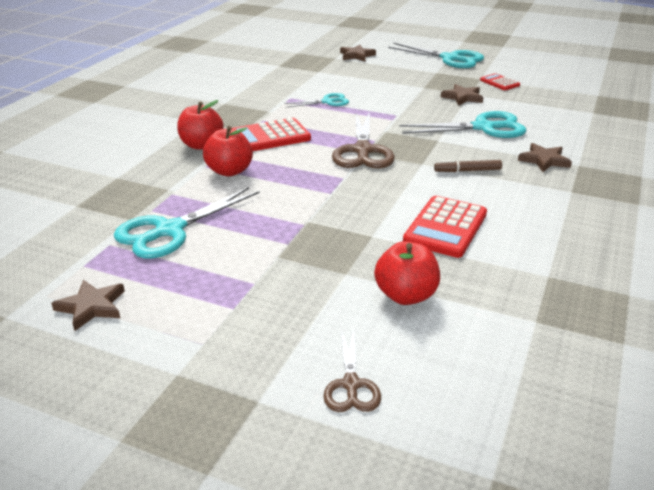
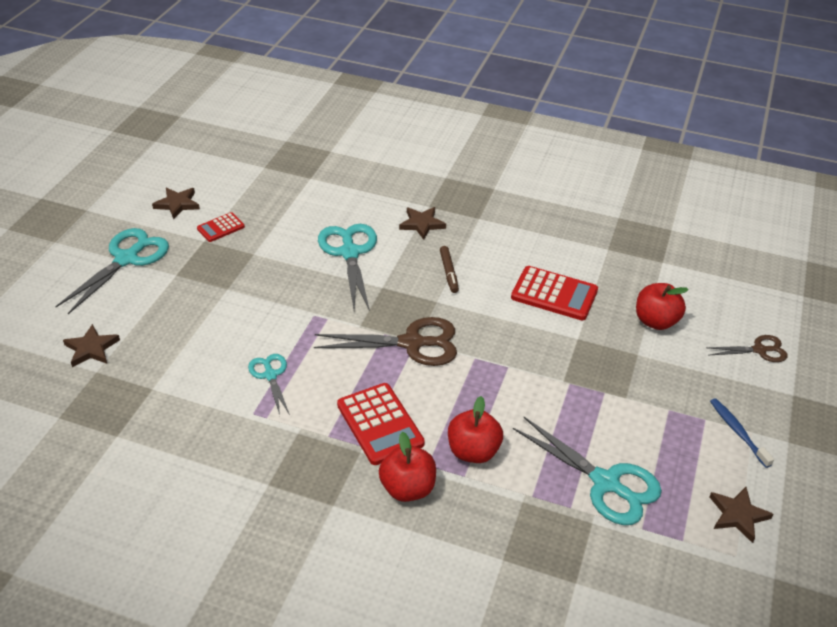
camera: 95 degrees left, 10 degrees up
brown star [441,84,483,106] -> brown star moved to [152,188,200,219]
none -> blue toothbrush [710,398,774,468]

